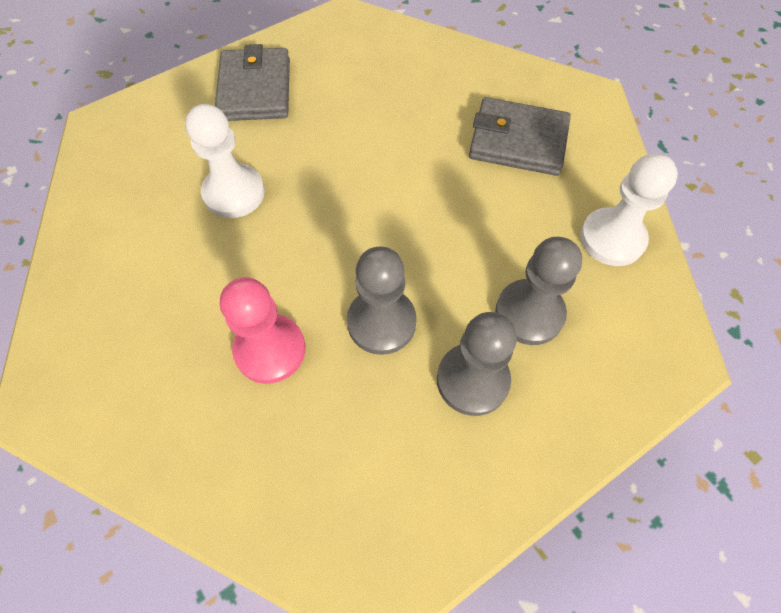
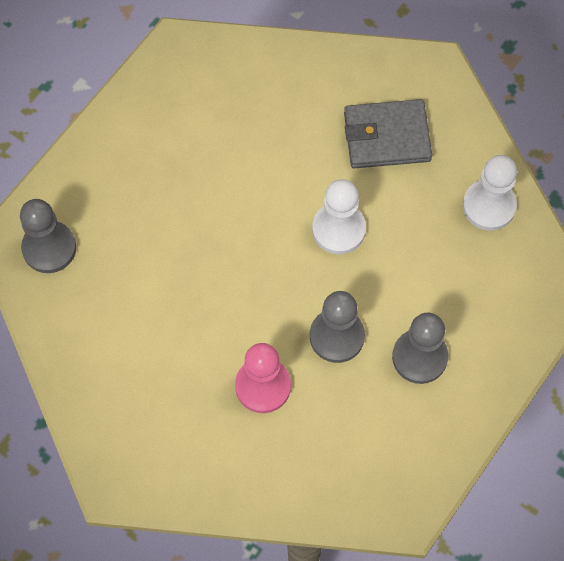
camera: 20 degrees left, 5 degrees up
white pawn [185,104,265,218] -> white pawn moved to [312,179,366,254]
grey wallet [215,44,290,121] -> none
grey pawn [495,237,582,345] -> grey pawn moved to [20,199,76,273]

